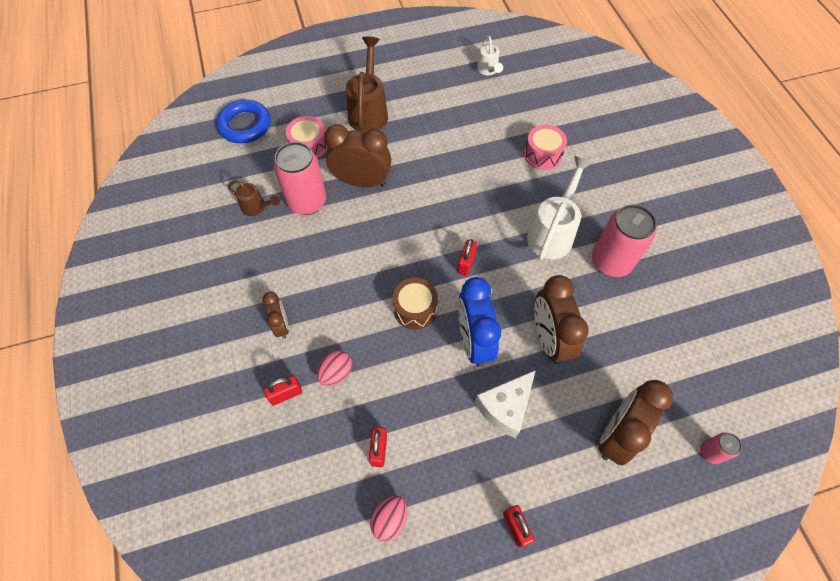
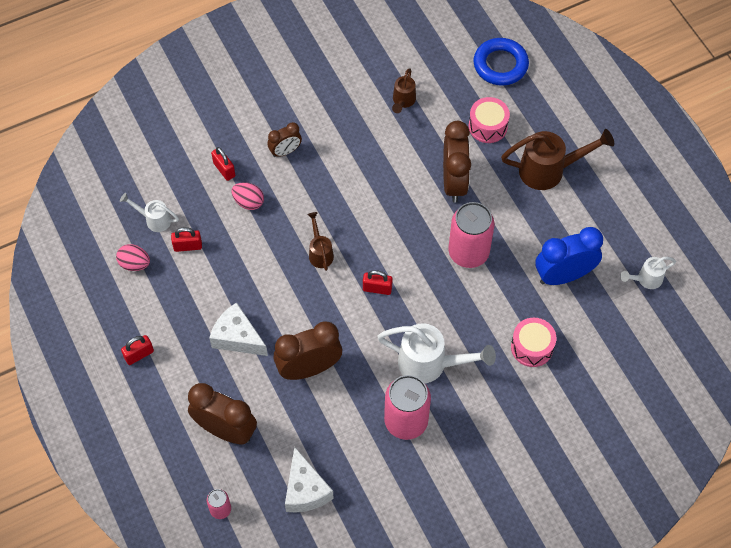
camera: 80 degrees right, 0 degrees up
pink can [274,142,326,215] -> pink can moved to [449,202,494,268]
brown drum [392,278,438,330] -> brown watering can [307,212,334,271]
blue clock [458,277,501,367] -> blue clock moved to [535,227,603,285]
none -> white watering can [120,193,179,232]
none -> white cheese [285,447,334,512]

